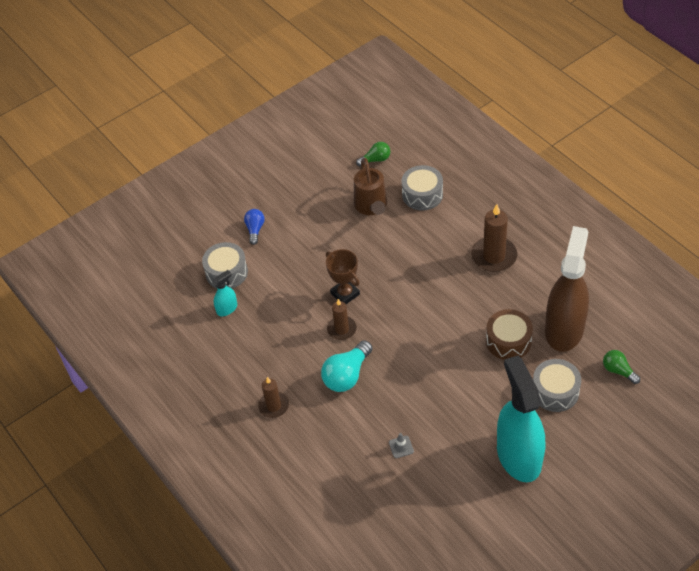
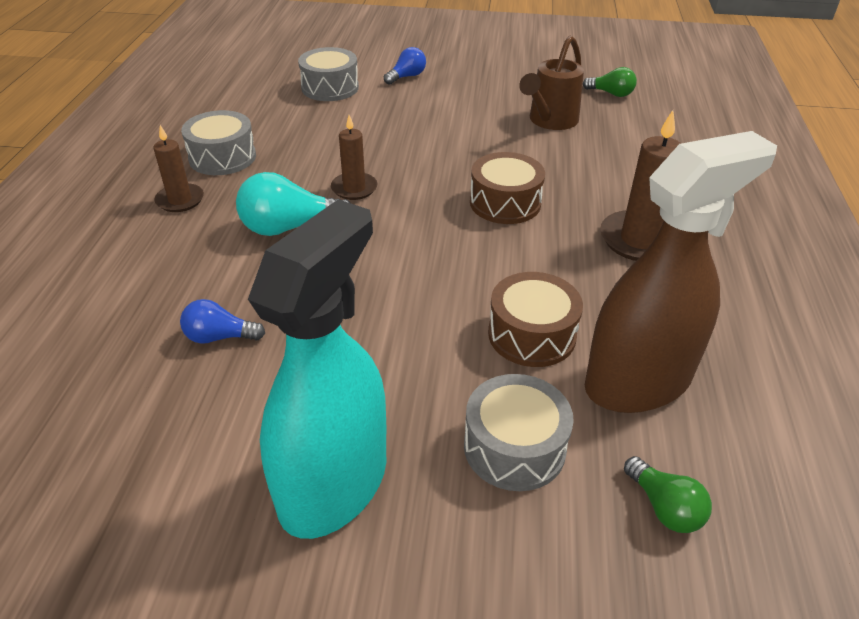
camera: 40 degrees right, 10 degrees down
turquoise spray bottle [212,270,237,316] -> none
brown trophy [326,249,360,304] -> none
grey traffic cone [389,433,414,458] -> blue light bulb [180,299,265,344]
grey drum [402,165,443,210] -> grey drum moved to [181,110,256,175]
green light bulb [603,350,640,384] -> green light bulb turned 150 degrees clockwise [624,456,712,533]
none -> brown drum [470,152,545,224]

